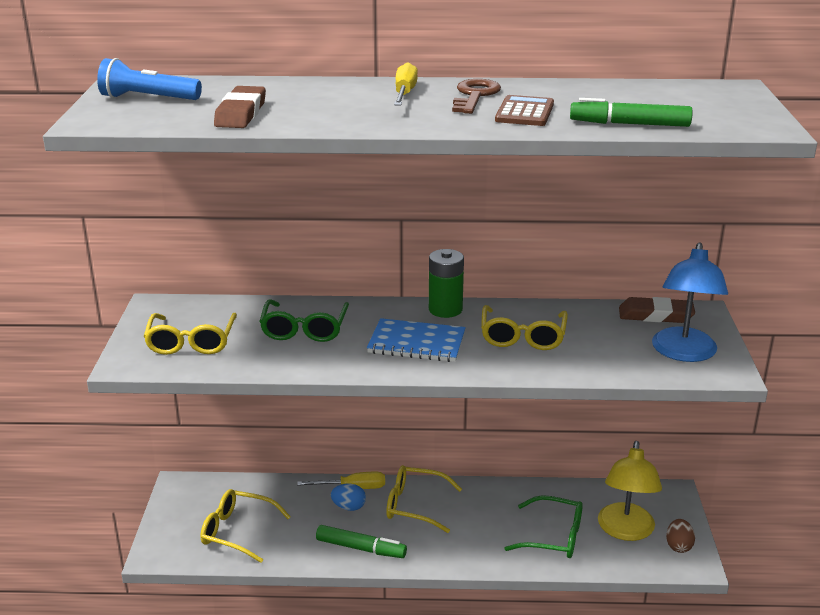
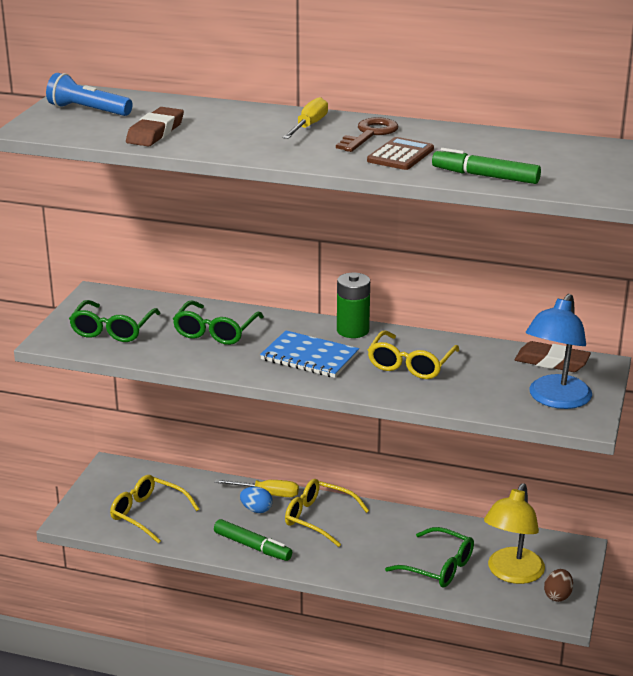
camera: 15 degrees right, 0 degrees up
yellow glasses [144,313,237,355] -> green glasses [69,300,160,342]

